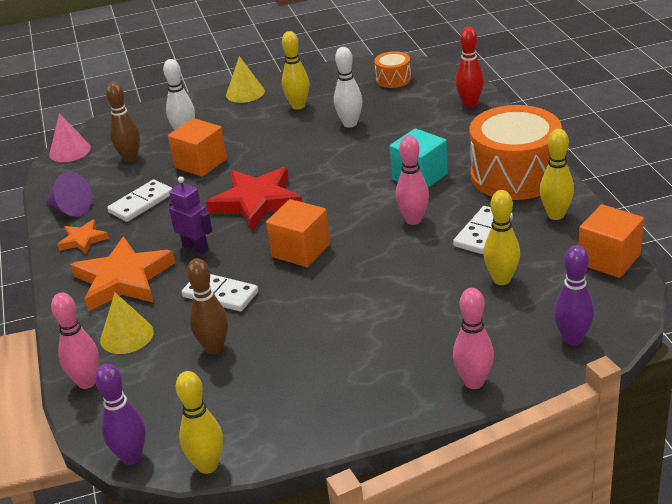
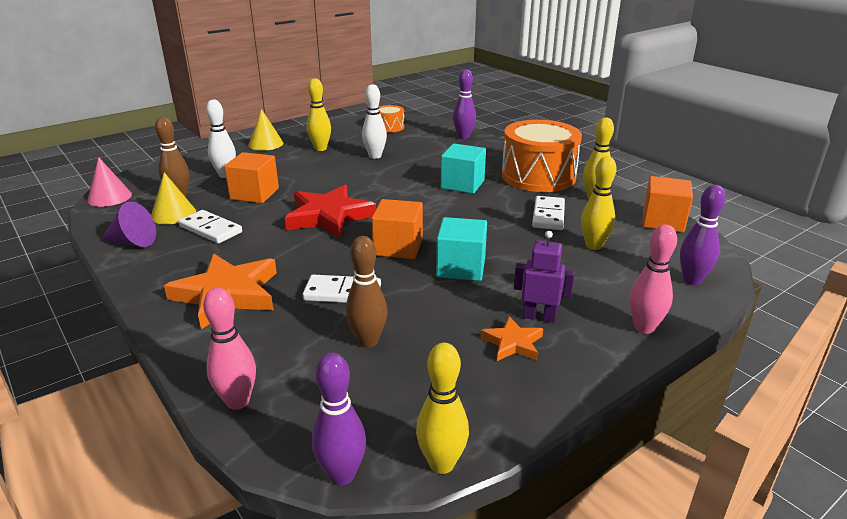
camera: 25 degrees left, 5 degrees down
orange star [57,219,109,254] -> orange star moved to [481,316,543,361]
yellow cone [100,293,154,354] -> yellow cone moved to [151,172,196,224]
white domino [107,179,172,222] -> white domino turned 75 degrees counterclockwise [179,210,242,244]
purple robot [169,176,212,254] -> purple robot moved to [514,231,575,323]
pink bowling pin [396,135,429,225] -> none
red bowling pin [455,27,484,108] -> purple bowling pin [453,69,476,139]
none -> turquoise cube [436,217,487,281]

